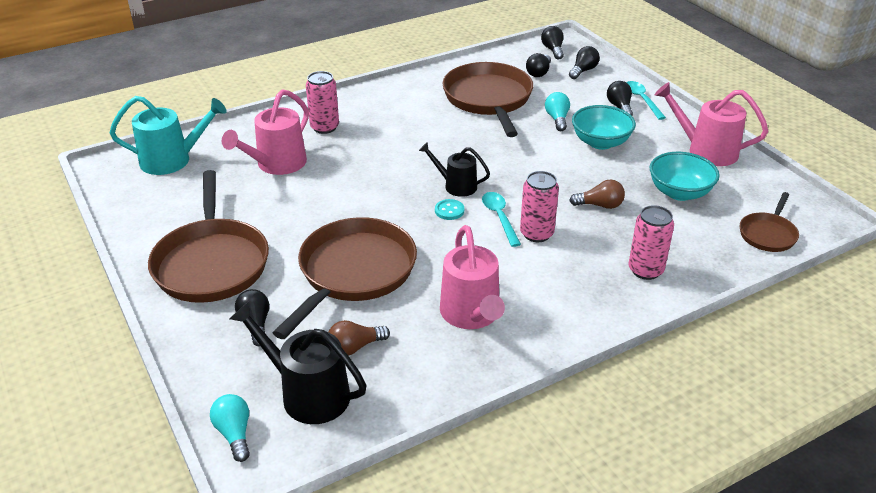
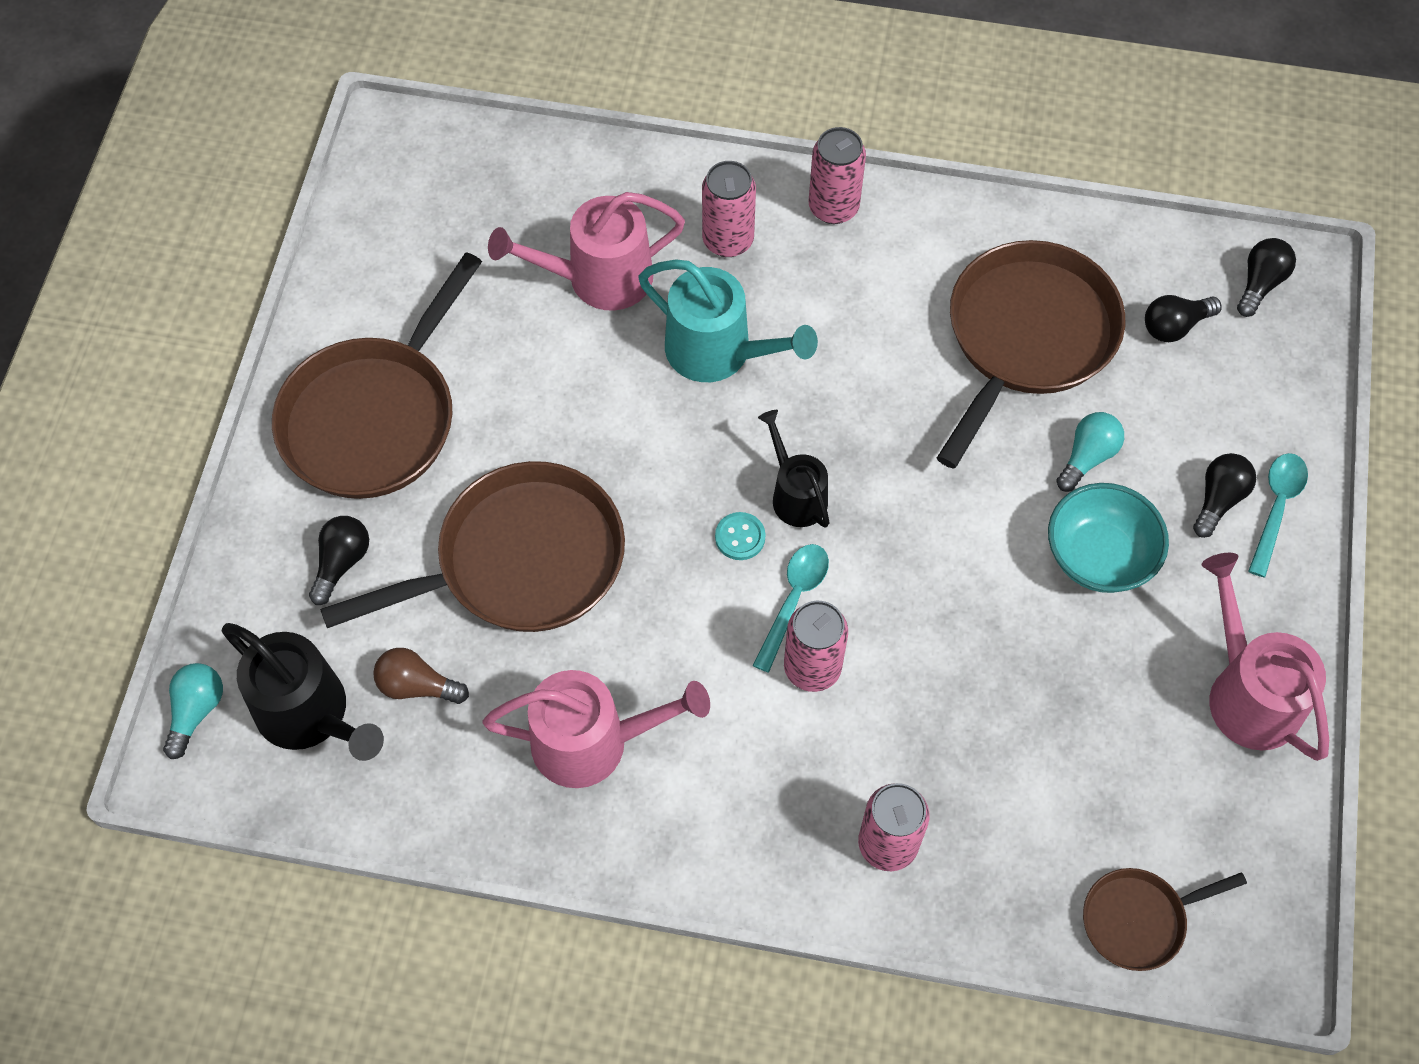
camera: 40 degrees right, 25 degrees up
turquoise watering can [110,96,227,175] -> turquoise watering can moved to [638,259,818,382]
black watering can [229,301,366,424] -> black watering can turned 150 degrees clockwise [222,623,384,761]
pink watering can [440,225,505,329] -> pink watering can turned 120 degrees counterclockwise [483,670,710,788]
black light bulb [569,46,600,79] -> none
brown light bulb [569,180,625,209] -> none
turquoise bowl [650,152,720,201] -> none
none -> pink can [809,127,866,224]

